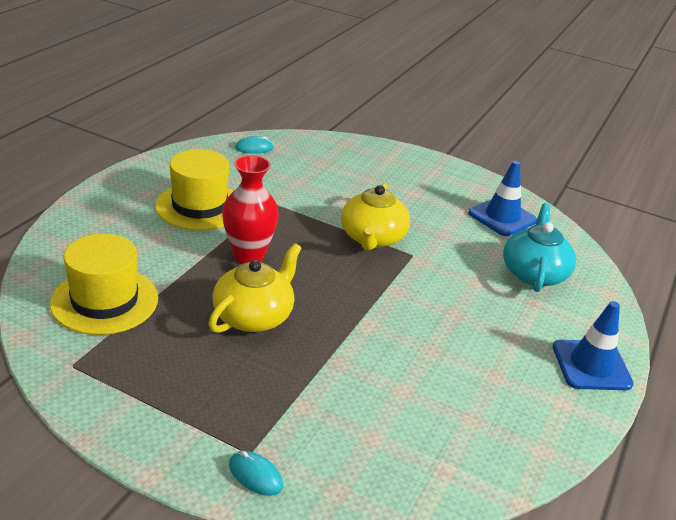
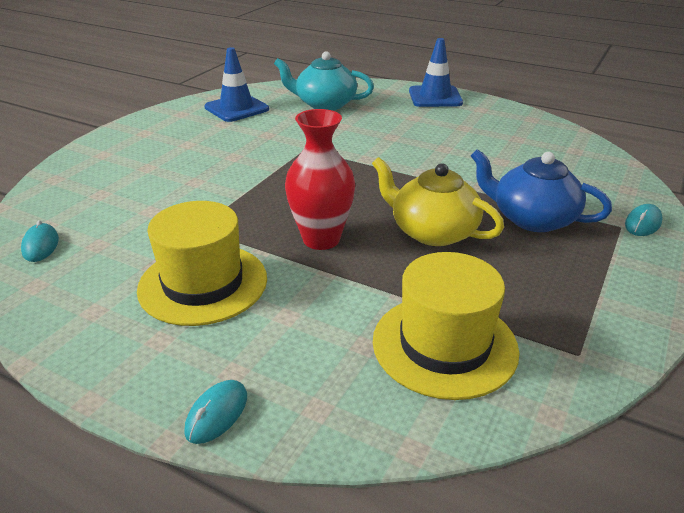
camera: 85 degrees left, 0 degrees up
yellow teapot [341,183,410,250] -> none
none -> turquoise mouse [184,380,247,444]
none -> blue teapot [471,149,612,232]

